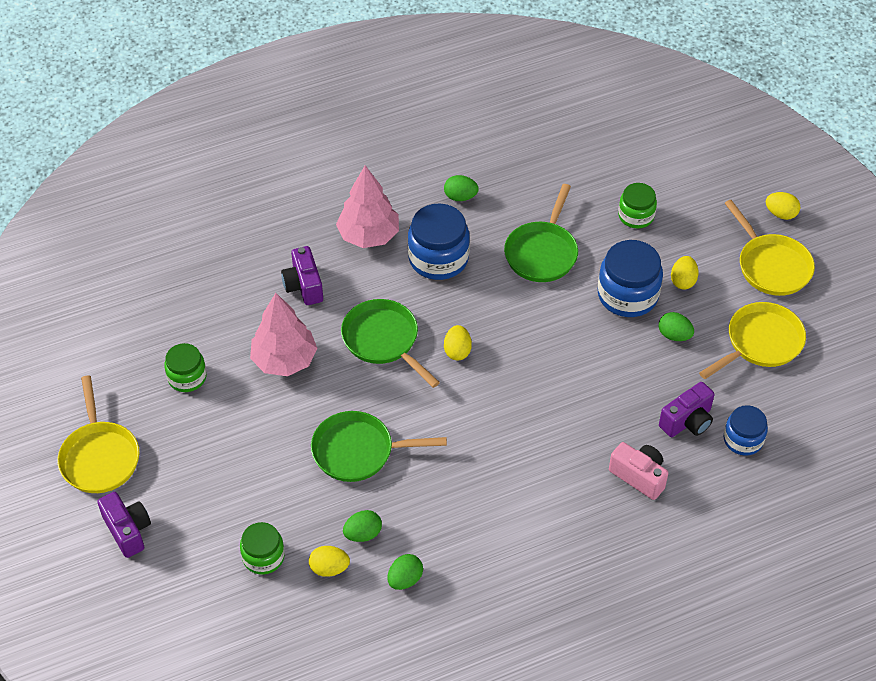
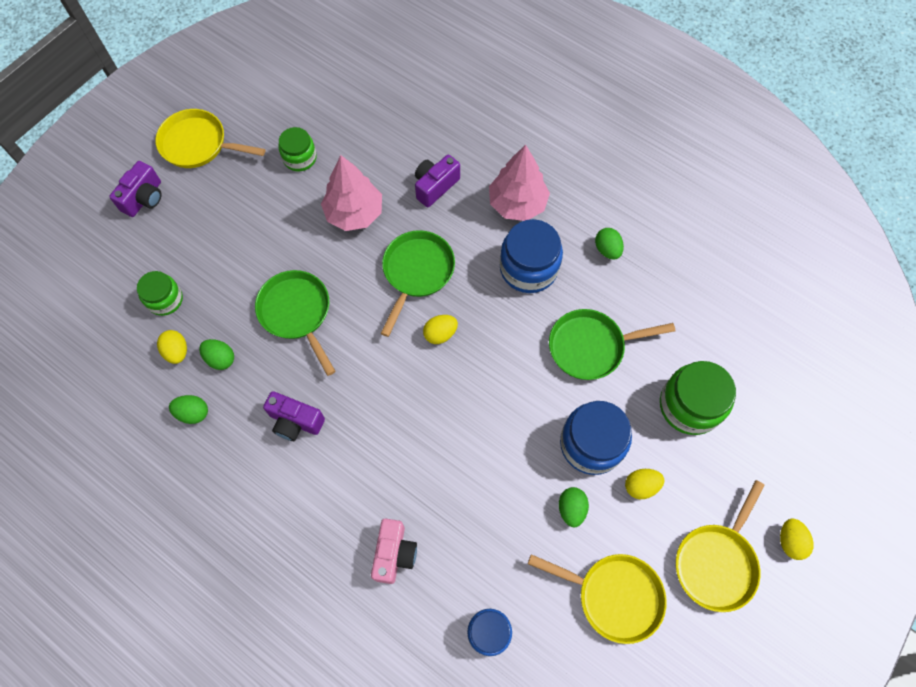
camera: 60 degrees right, 15 degrees up
yellow pan [57,376,139,493] -> yellow pan turned 60 degrees clockwise [155,109,266,168]
green jar [618,183,657,229] -> green jar [660,361,736,435], size x1.63
purple camera [659,382,715,437] -> purple camera moved to [263,391,325,441]

